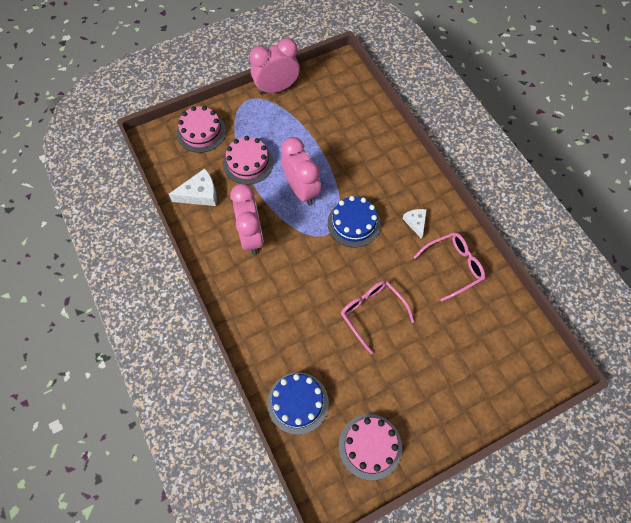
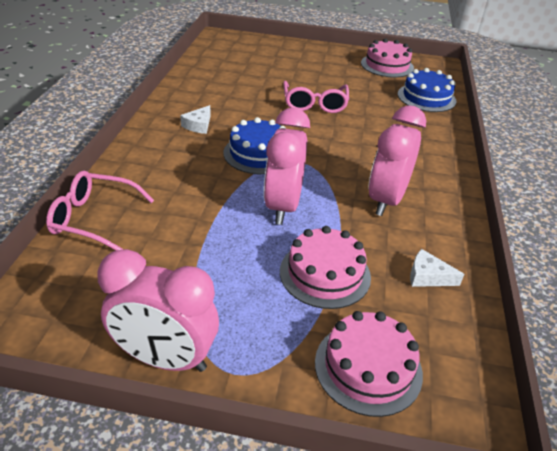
camera: 145 degrees left, 25 degrees down
white cheese [169,168,217,206] -> white cheese [410,249,464,287], size x0.63
pink glasses [413,232,485,302] -> pink glasses moved to [46,171,154,251]

